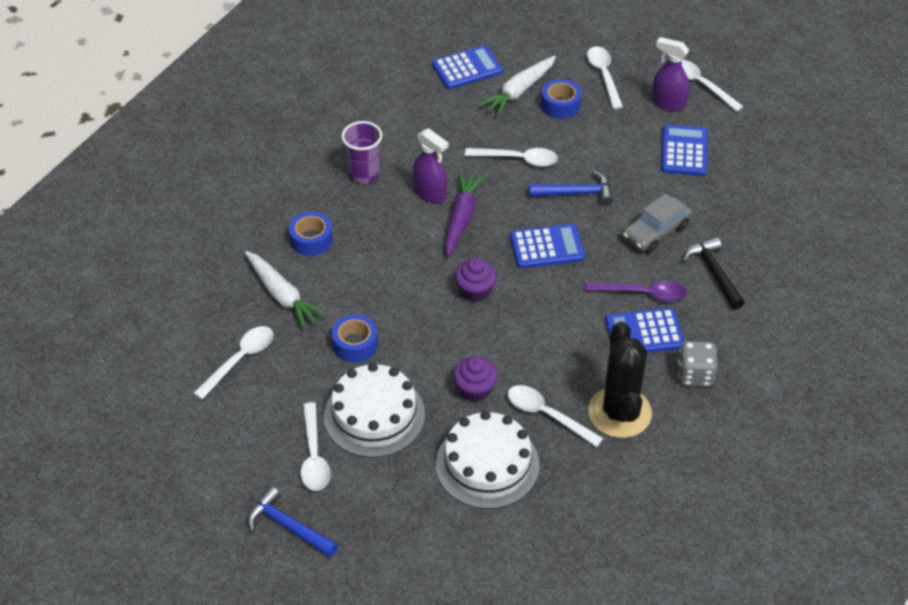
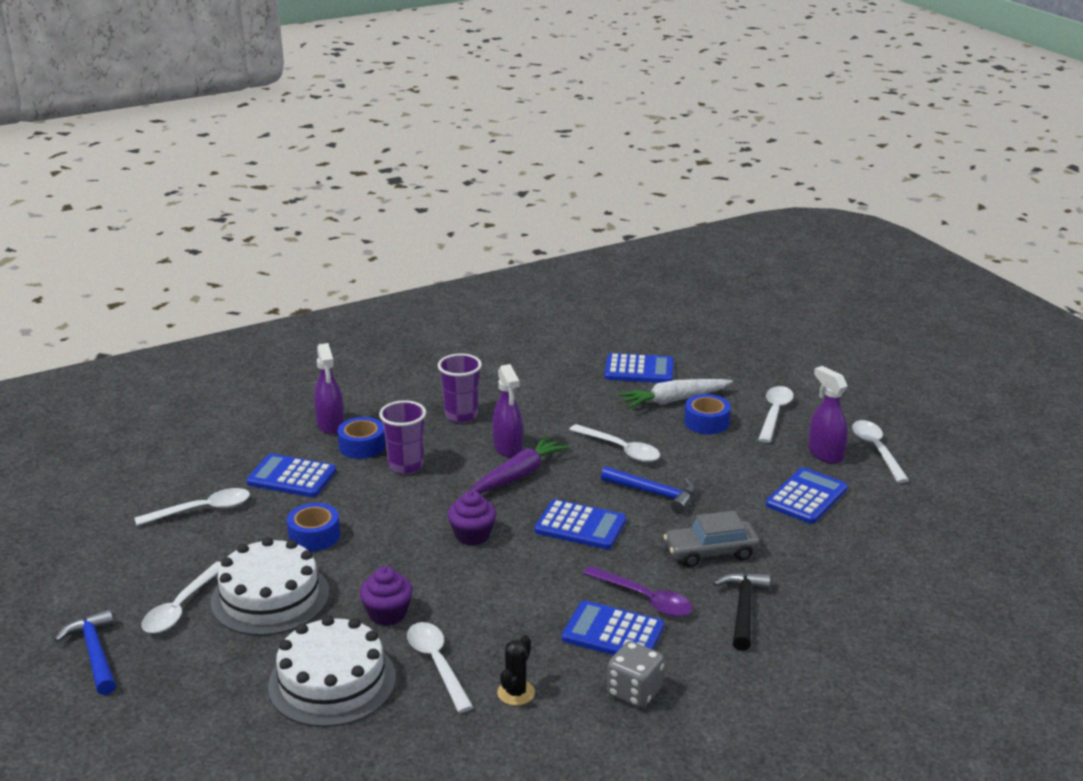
camera: 30 degrees right, 20 degrees down
white carrot [245,251,327,329] -> blue calculator [246,454,336,497]
black cactus [588,321,652,438] -> black cactus [497,635,535,706], size x0.47
none -> purple spray bottle [314,343,344,434]
none -> purple cup [379,400,426,474]

